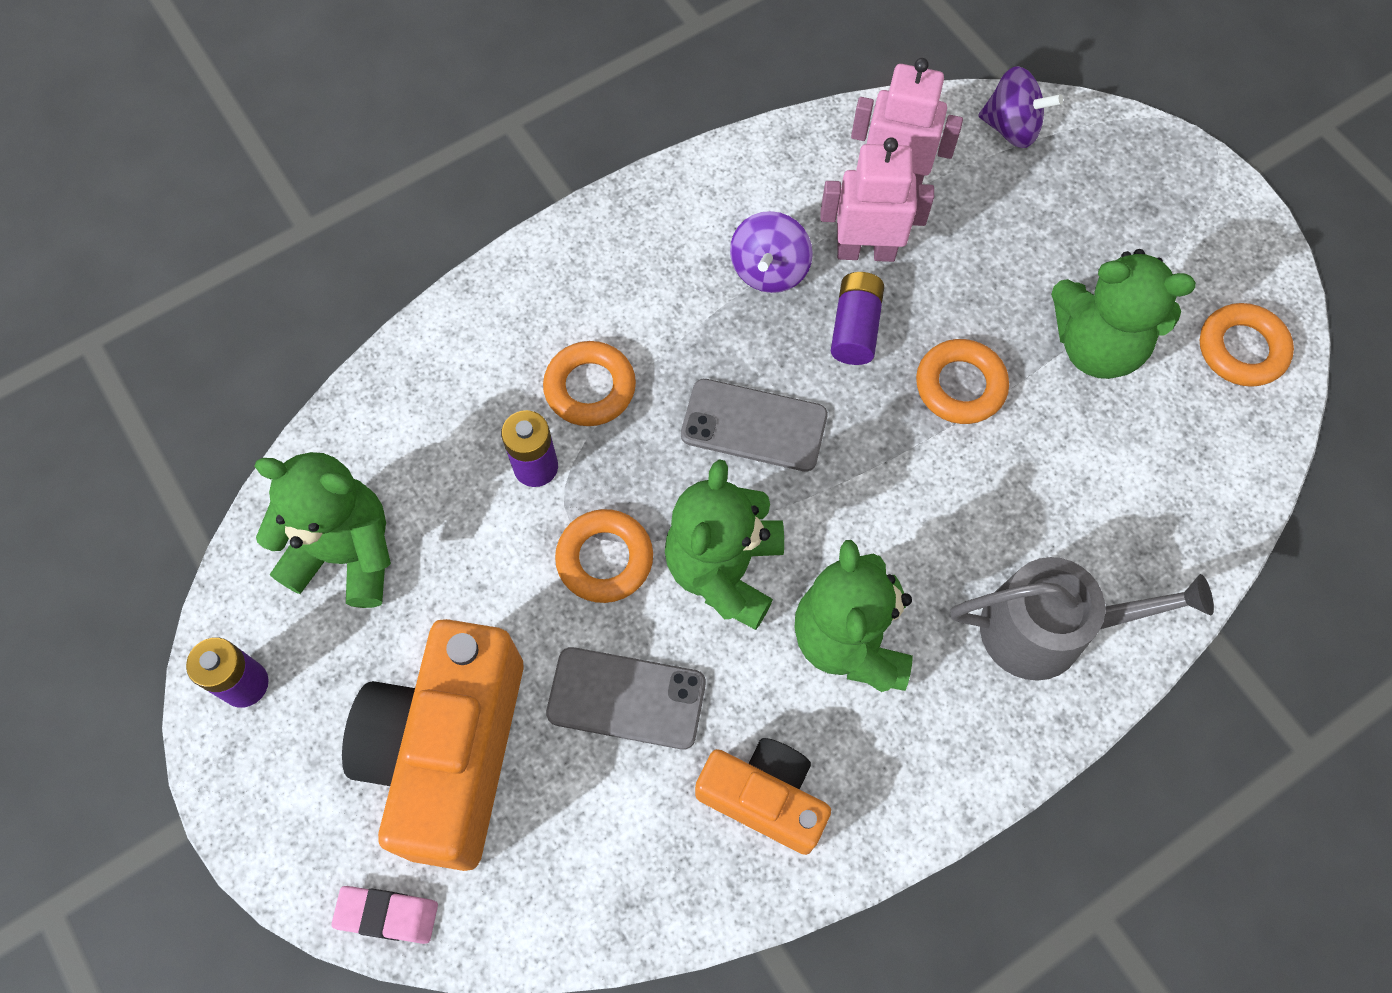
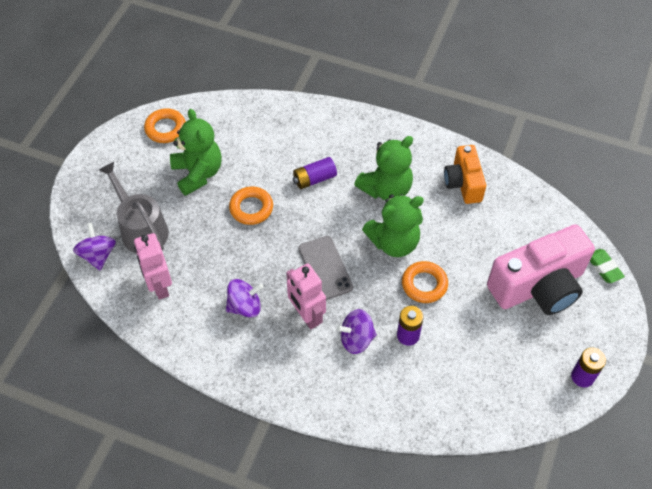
camera: 125 degrees left, 10 degrees down
green teddy bear [254,452,391,608] -> none
pink eraser [331,886,438,944] -> green eraser [590,249,625,283]
orange camera [342,619,524,871] -> pink camera [487,224,595,315]
orange ring [543,341,636,426] -> purple spinning top [336,309,377,354]
grey phone [546,647,706,749] -> none
pink robot [820,137,934,262] -> pink robot moved to [286,263,326,329]
purple battery [831,272,884,365] -> purple battery moved to [293,157,337,189]
grey watering can [950,557,1214,681] -> grey watering can moved to [99,162,169,254]

